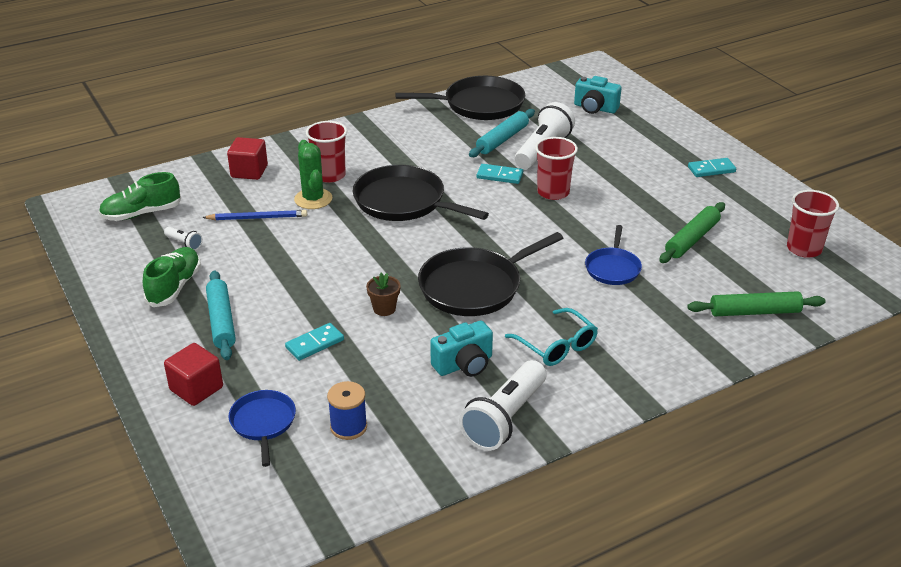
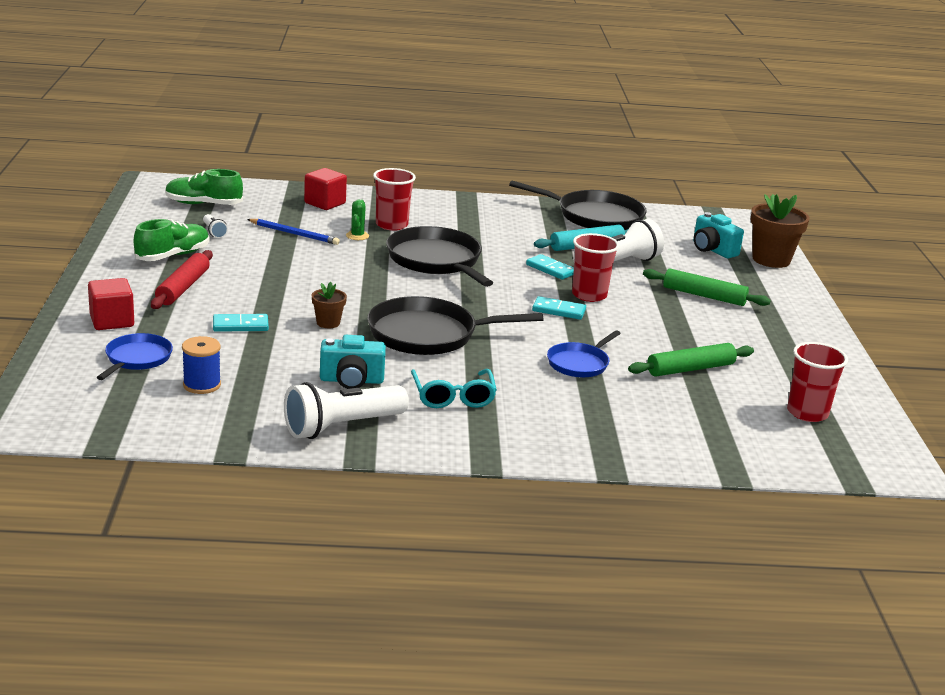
camera: 25 degrees right, 10 degrees down
turquoise rolling pin [206,270,236,360] -> red rolling pin [151,250,213,309]
green cactus [294,140,332,209] -> green cactus [346,199,369,240], size x0.60
green rolling pin [687,291,826,316] -> green rolling pin moved to [643,268,771,306]
turquoise domino [688,158,736,177] -> turquoise domino moved to [532,296,586,320]
none -> brown flower pot [751,194,810,268]

